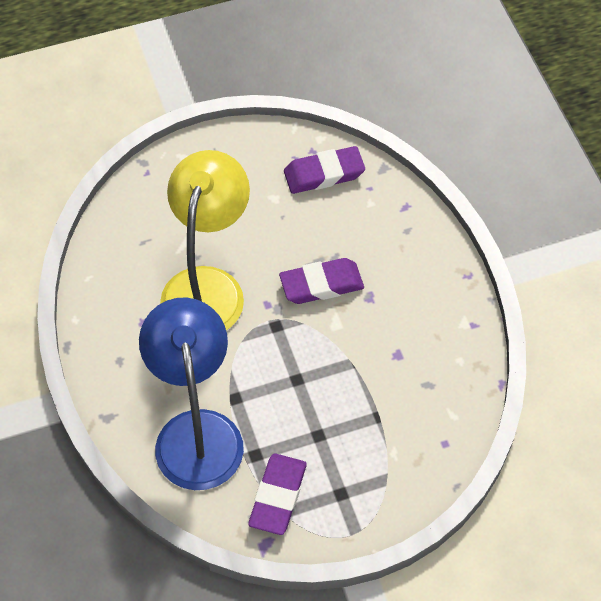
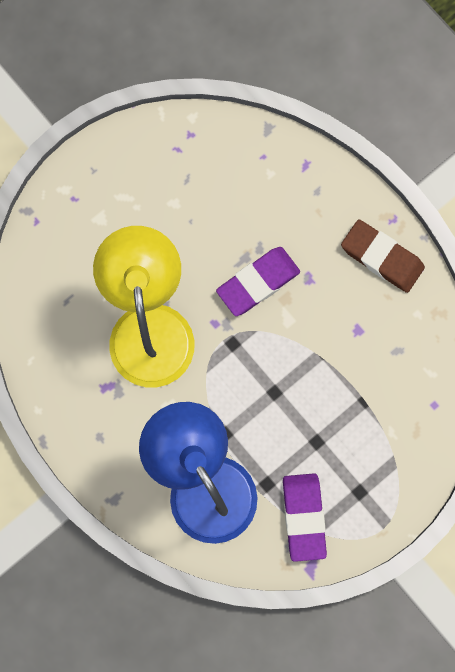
camera: 20 degrees left, 20 degrees up
purple eraser [284,146,365,194] -> none
none -> brown eraser [341,219,425,293]

